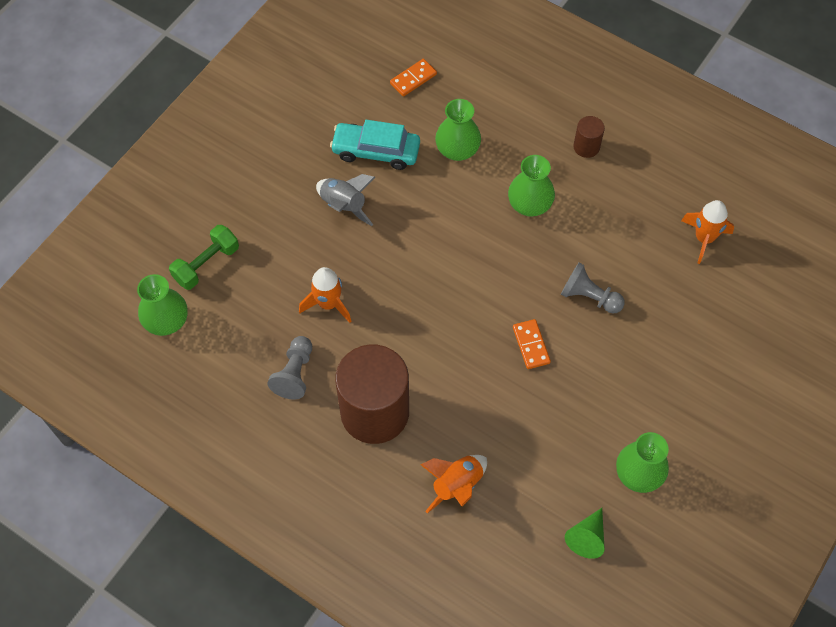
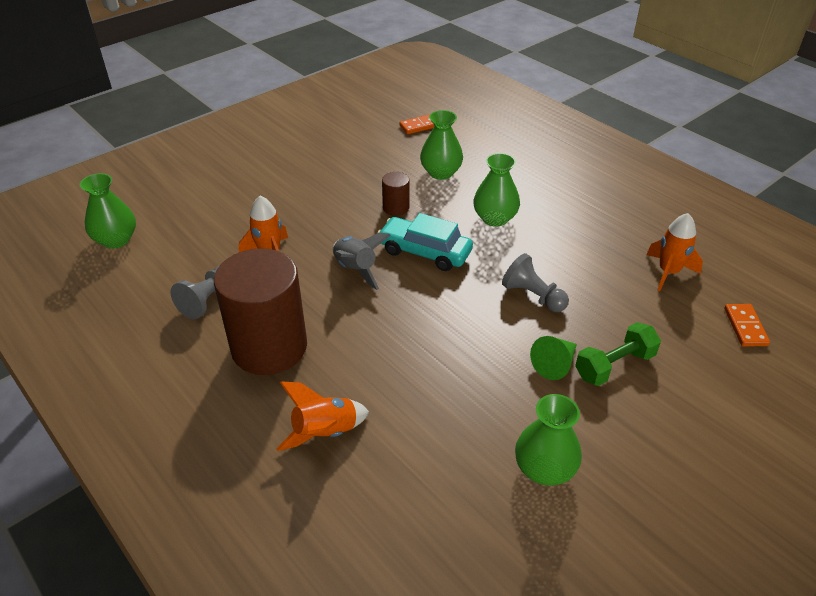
camera: 15 degrees right, 20 degrees down
green dumbbell [169,225,239,290] -> green dumbbell moved to [575,322,661,386]
grey rocket [316,174,375,226] -> grey rocket moved to [333,233,391,290]
turquoise car [330,120,420,170] -> turquoise car moved to [378,213,473,271]
orange domino [513,319,551,369] -> orange domino moved to [724,304,770,346]
green cone [565,508,605,559] -> green cone moved to [530,336,577,380]
brown cylinder [573,116,605,158] -> brown cylinder moved to [382,172,409,216]

